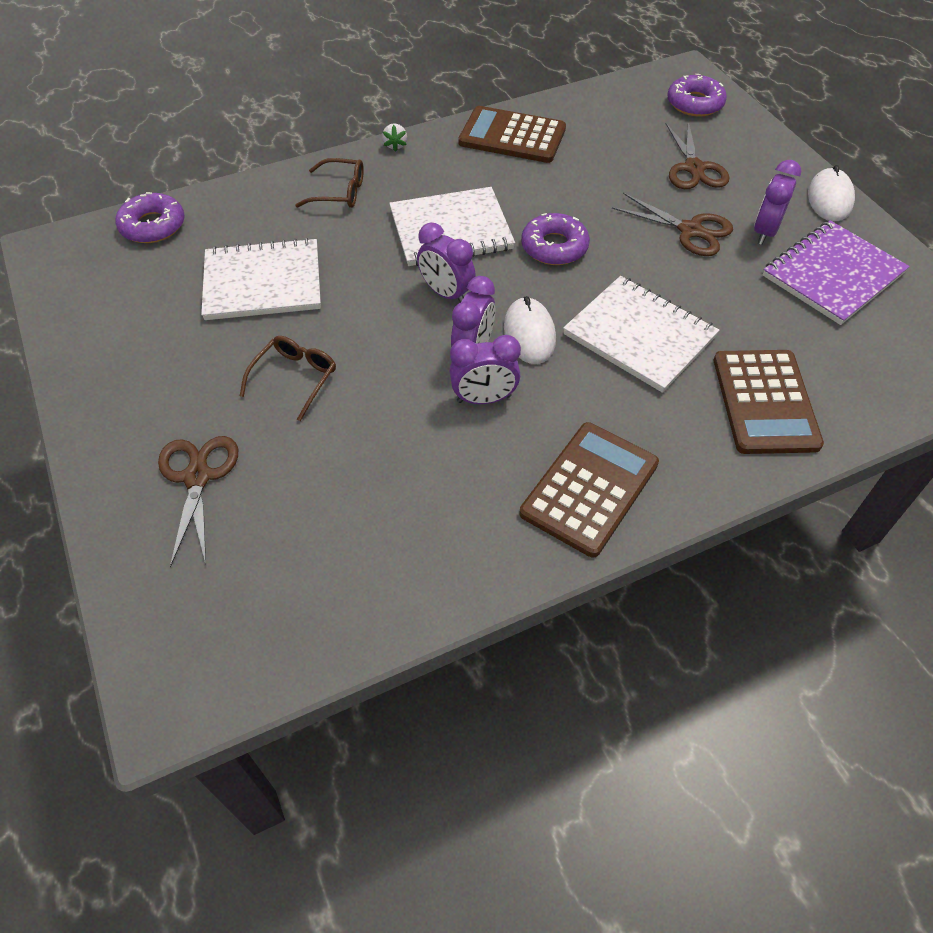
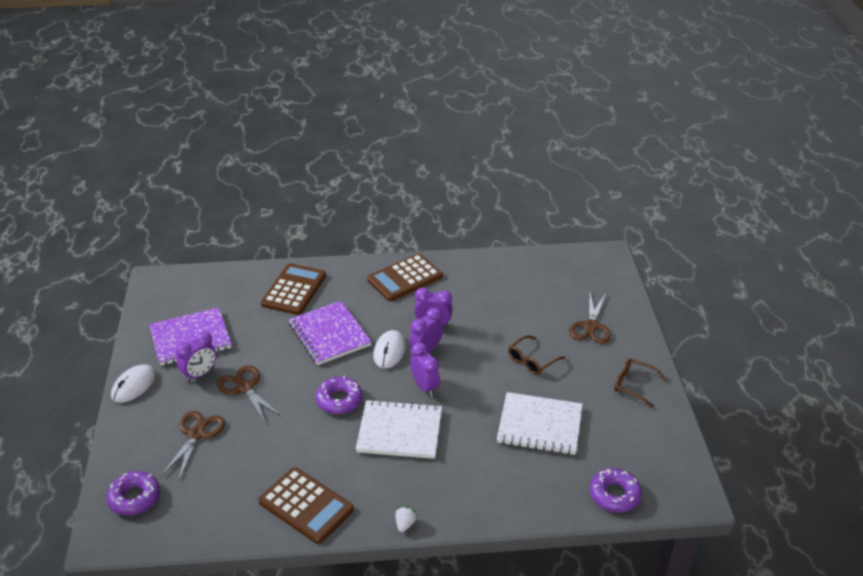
camera: 160 degrees left, 15 degrees down
brown glasses [295,158,364,208] -> brown glasses moved to [614,358,666,408]
white notebook [563,276,719,393] -> purple notebook [289,301,372,365]

